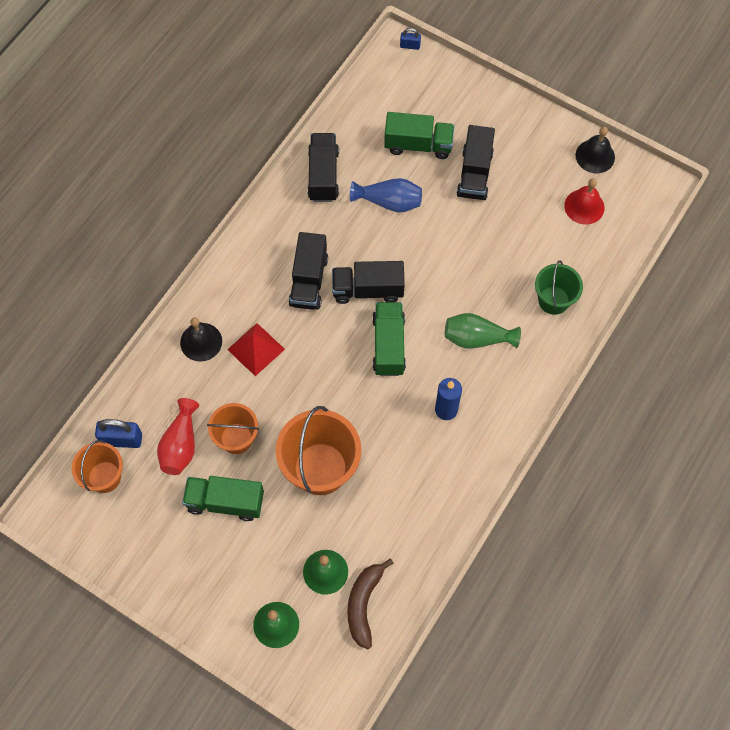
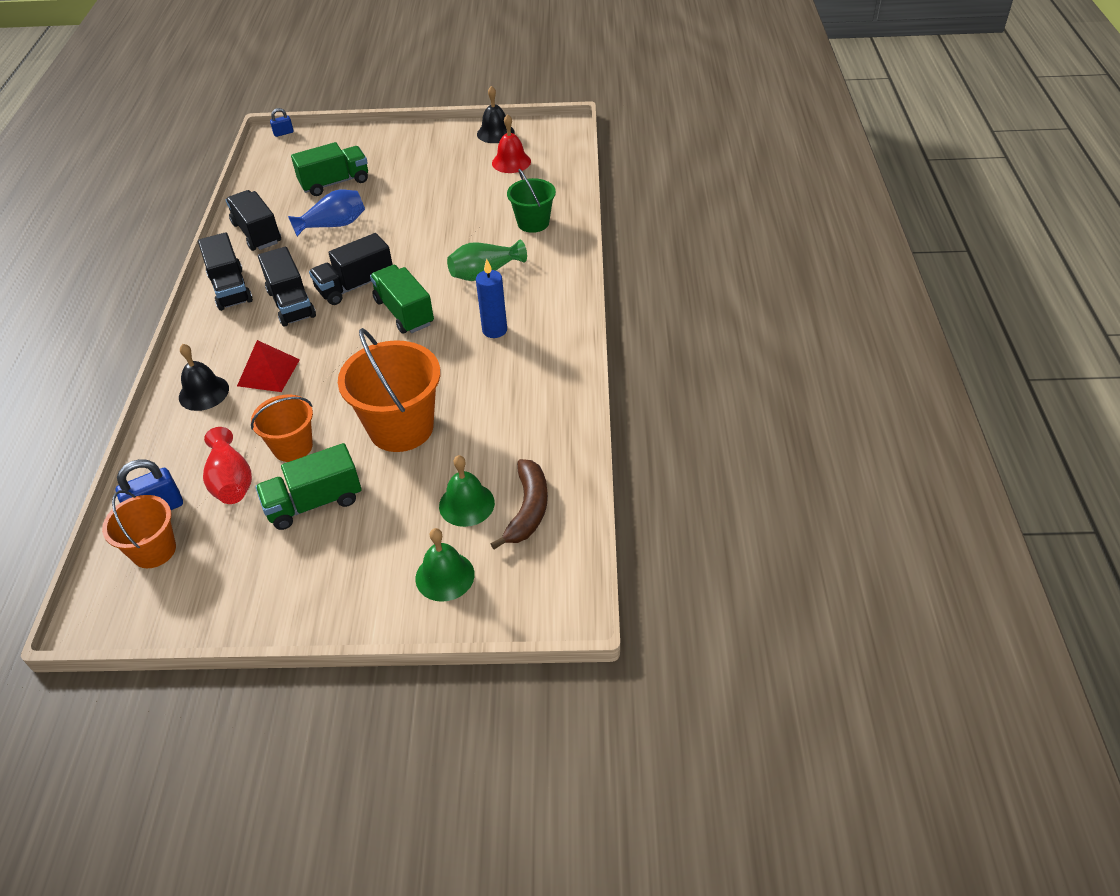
camera: 30 degrees left, 20 degrees down
brown banana [347,558,394,649] -> brown banana turned 150 degrees counterclockwise [491,459,548,549]
black truck [456,125,495,200] -> black truck moved to [198,232,253,311]

